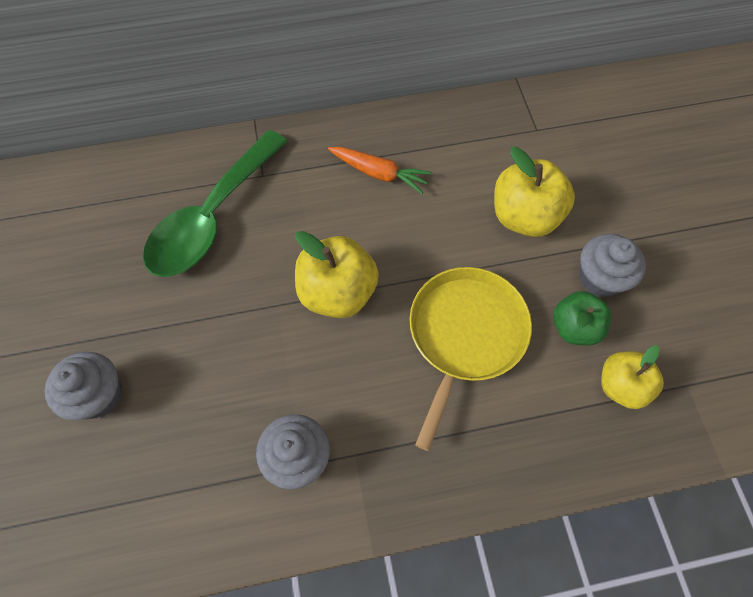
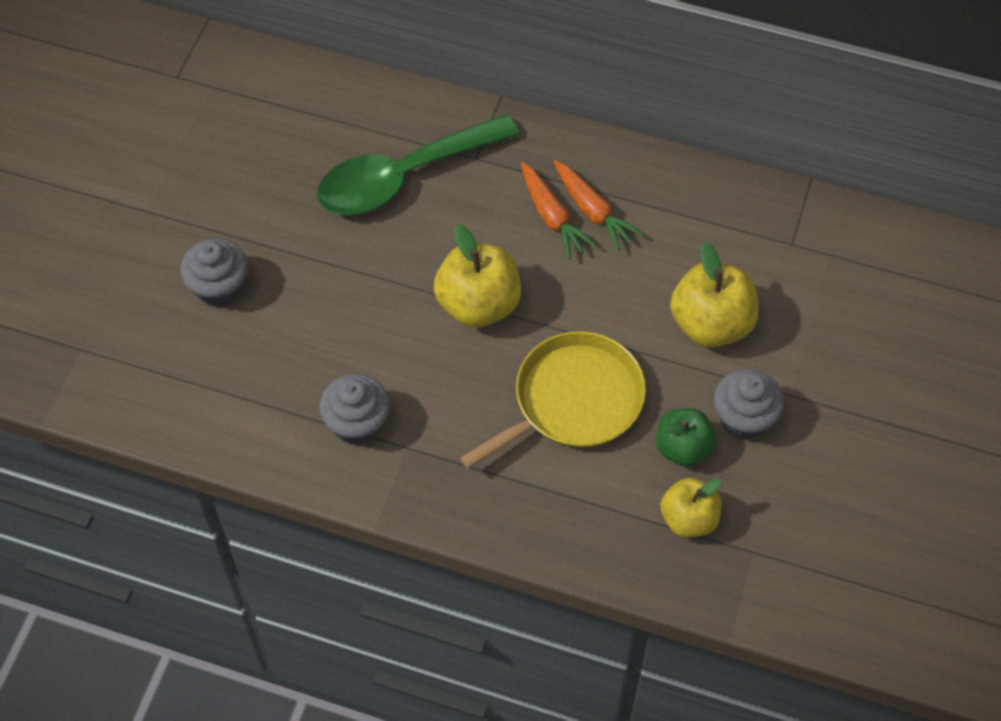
camera: 30 degrees right, 5 degrees down
none -> orange carrot [521,162,596,259]

